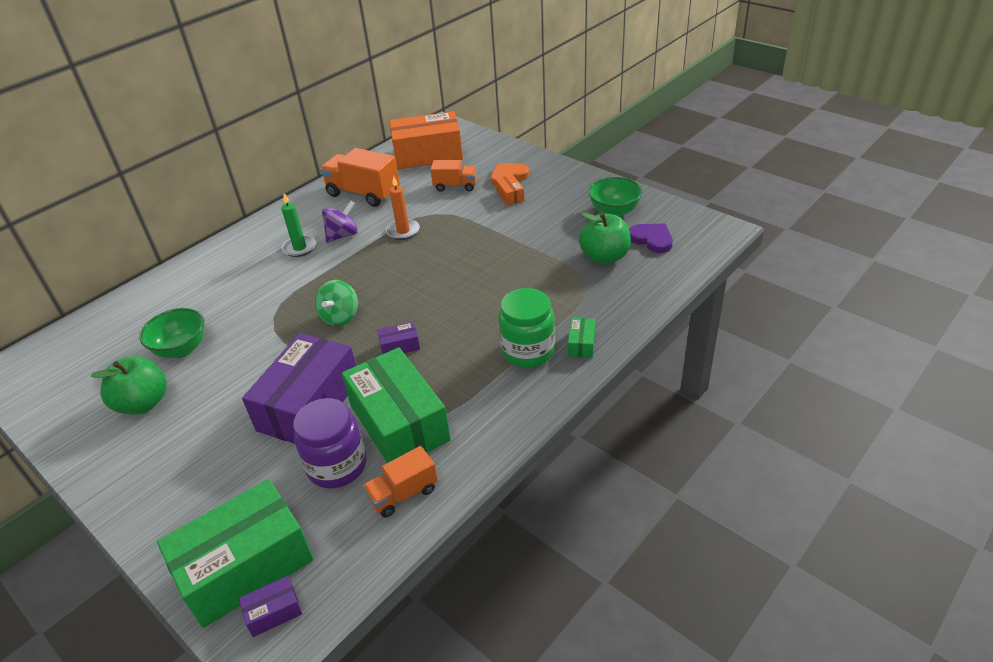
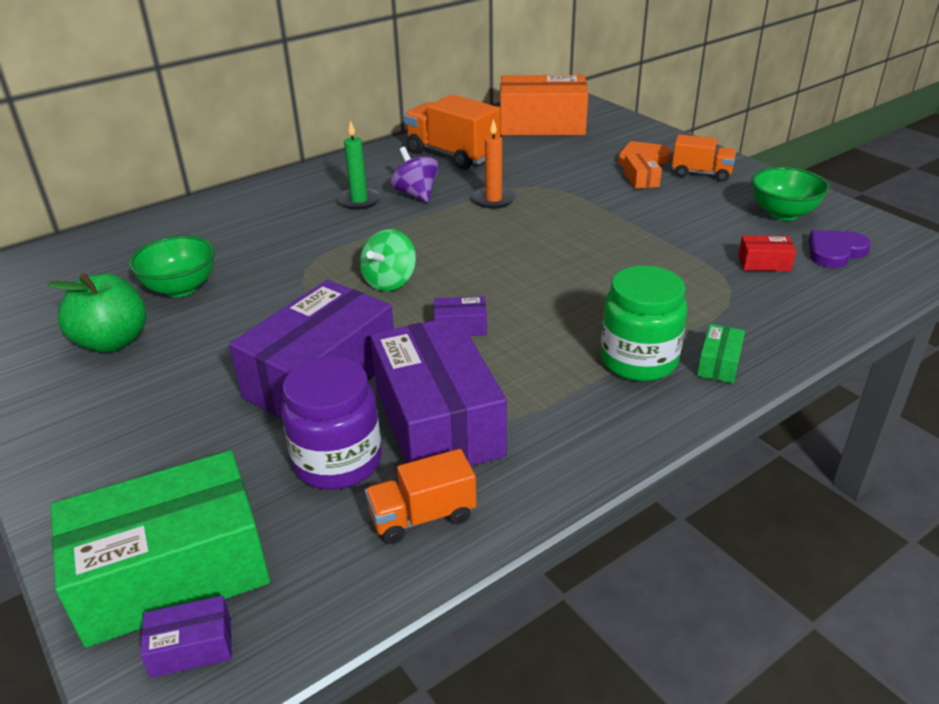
camera: 10 degrees right, 5 degrees down
purple spinning top [322,201,358,243] -> purple spinning top turned 90 degrees counterclockwise [390,147,439,202]
green box [342,347,451,463] -> purple box [370,316,507,466]
orange truck [430,160,477,192] -> orange truck moved to [672,134,736,181]
green apple [579,212,631,264] -> red box [738,235,796,271]
purple heart [629,224,673,253] -> purple heart turned 90 degrees counterclockwise [809,230,871,268]

